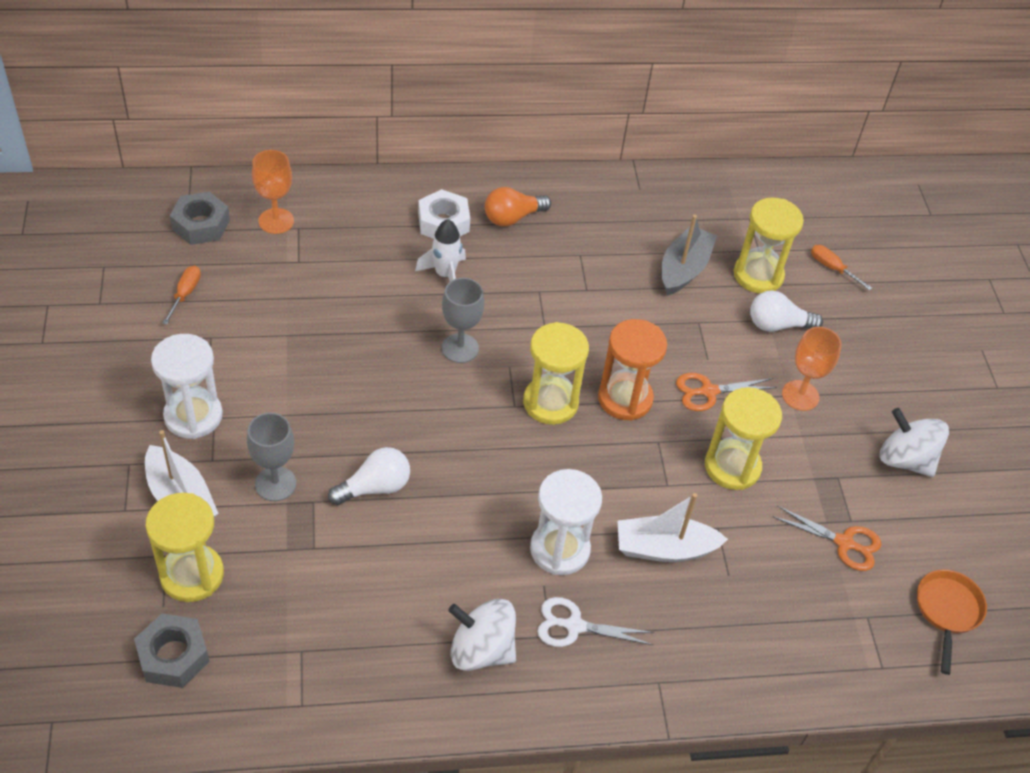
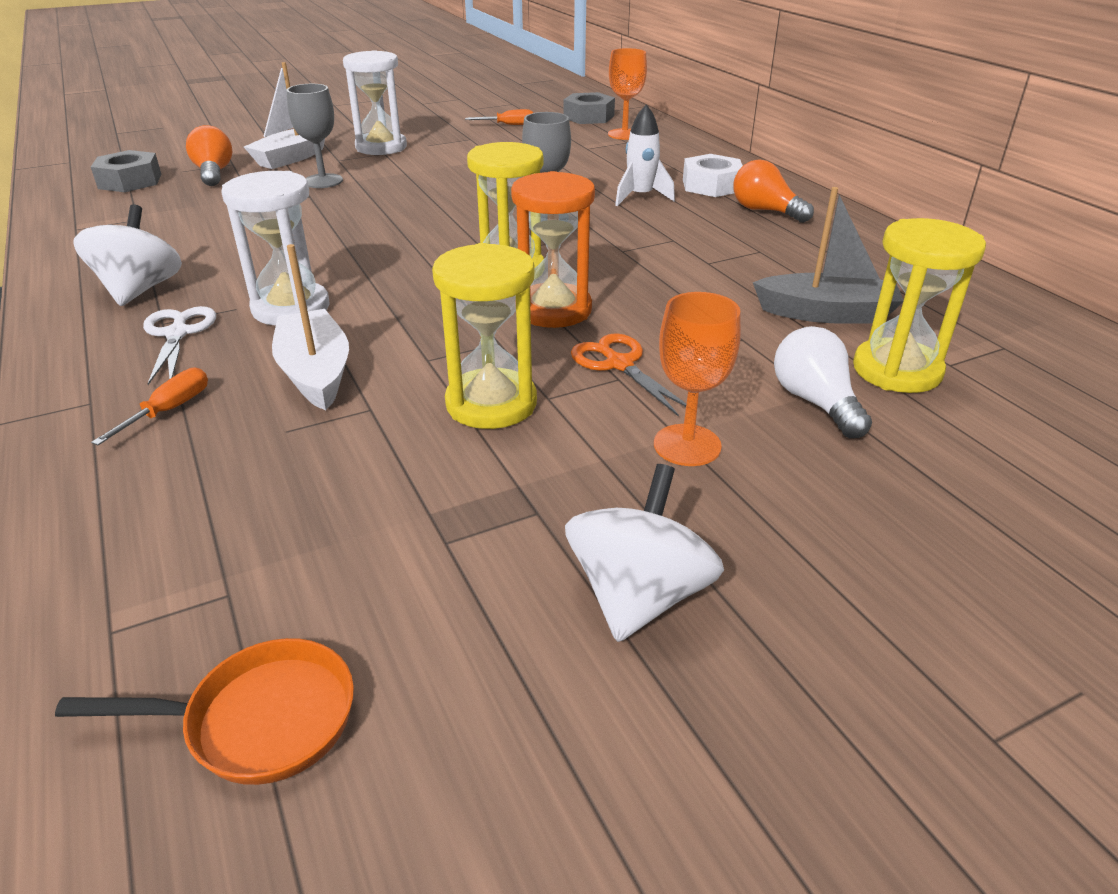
camera: 75 degrees right, 15 degrees down
yellow hourglass [145,493,224,602] -> orange light bulb [186,125,232,186]
white light bulb [328,447,410,505] -> none
orange scissors [772,506,881,571] -> none
orange screwdriver [811,245,872,290] -> orange screwdriver moved to [91,368,208,445]

